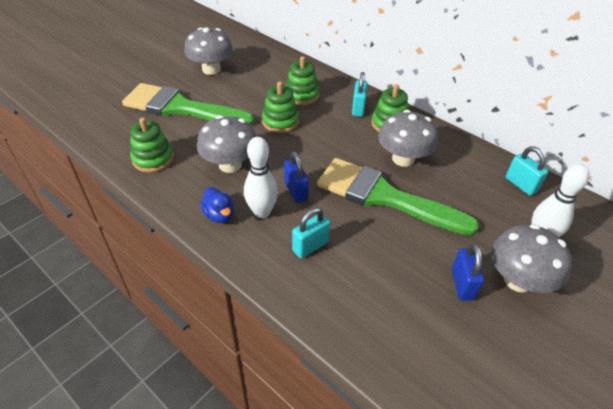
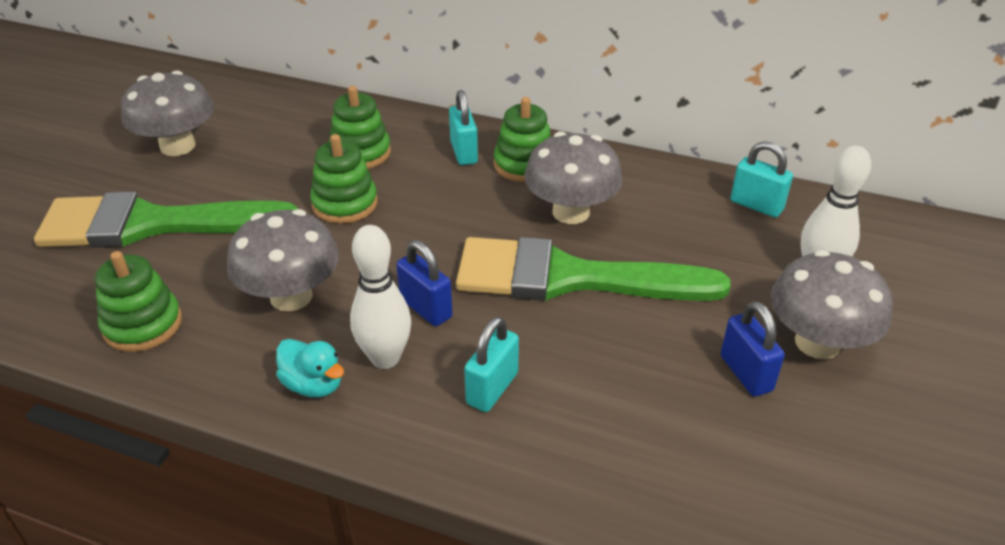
camera: 20 degrees left, 5 degrees down
blue duck [200,187,234,223] -> turquoise duck [276,339,344,398]

